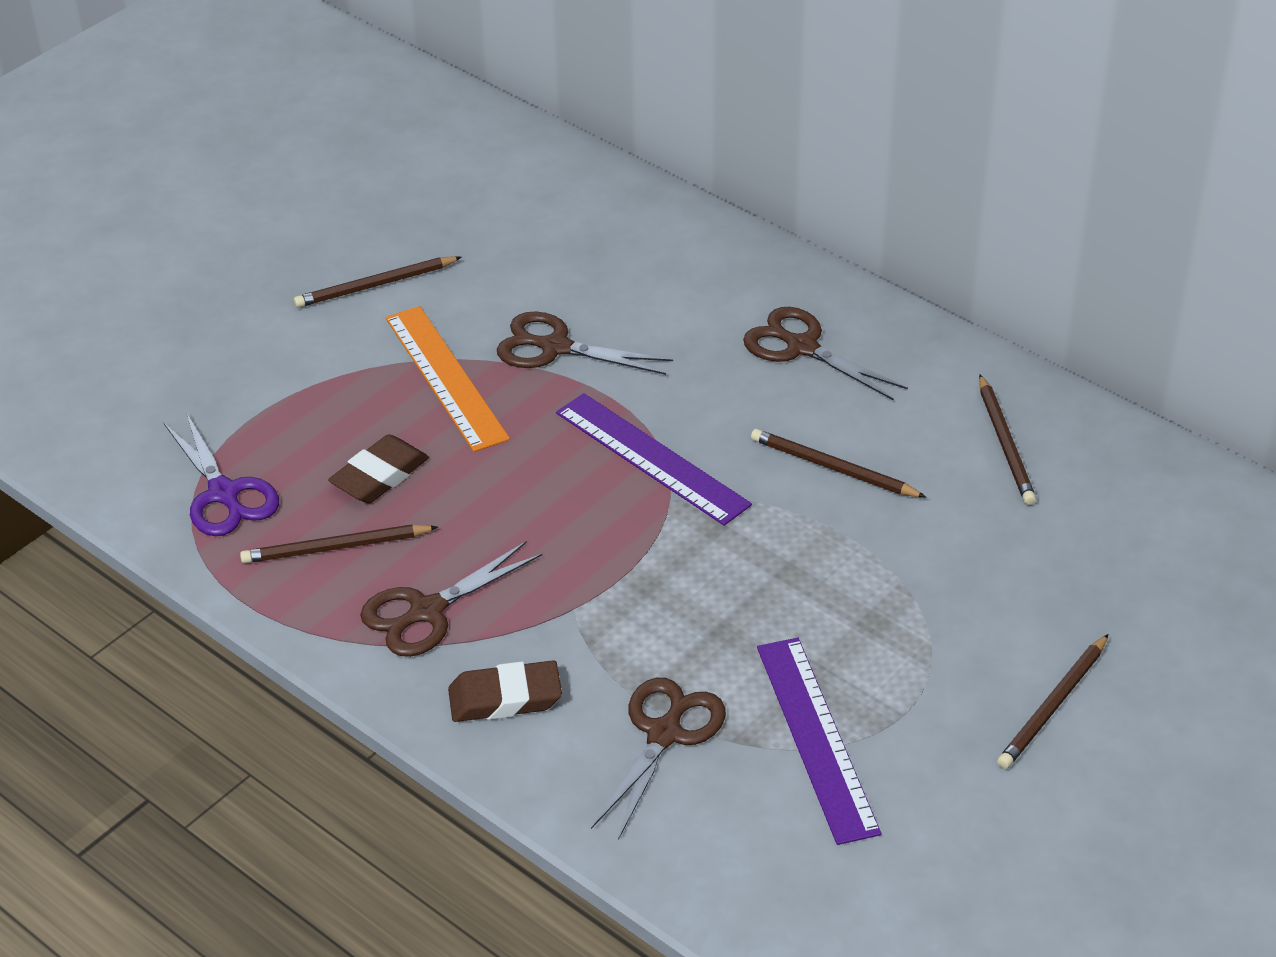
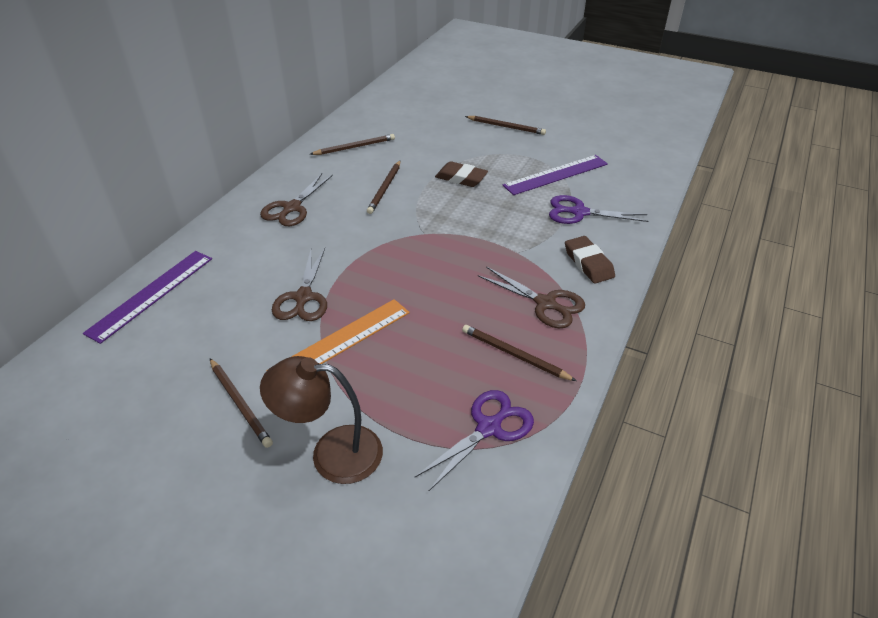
camera: 105 degrees left, 0 degrees up
brown pencil [240,524,438,563] -> brown pencil turned 150 degrees clockwise [462,325,576,381]
brown eraser [328,434,429,503] -> brown eraser moved to [435,161,488,187]
purple ruler [556,393,752,526] -> purple ruler moved to [83,251,212,344]
brown scissors [591,678,726,840] -> purple scissors [549,195,648,224]
none -> brown lamp [260,356,383,484]

